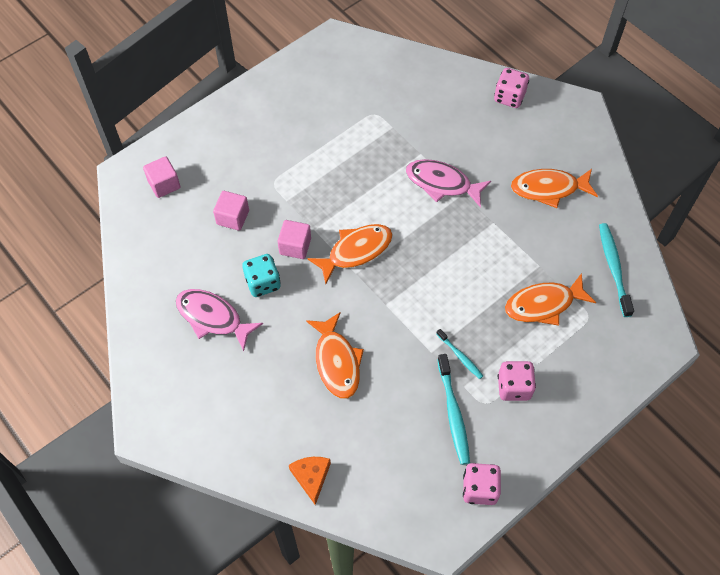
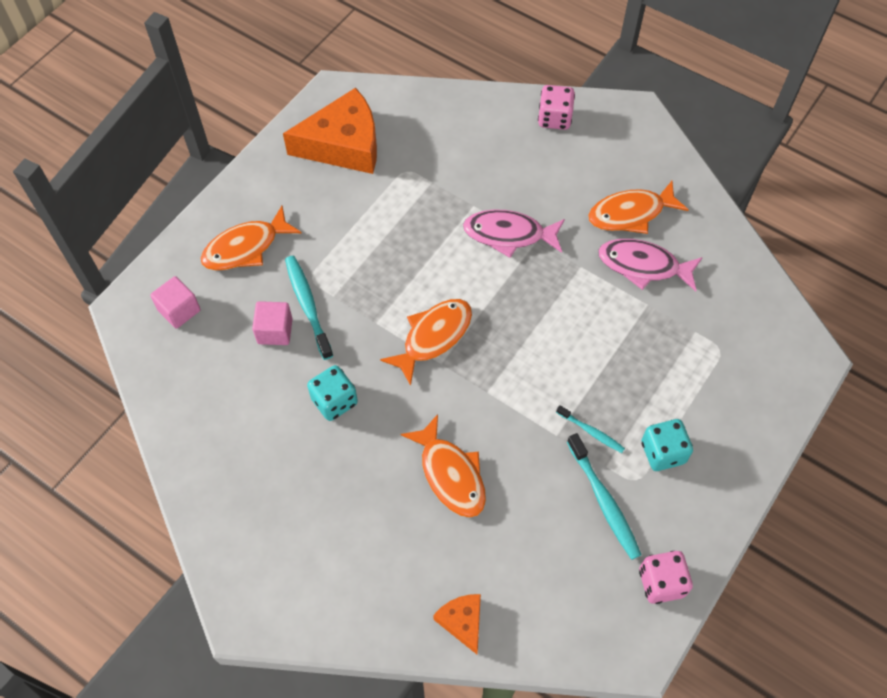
camera: 15 degrees left, 0 degrees up
pink fish [176,289,263,352] -> pink fish moved to [598,239,703,291]
pink cube [278,220,311,259] -> none
pink dice [498,361,536,401] -> turquoise dice [642,419,693,471]
orange fish [505,273,596,326] -> orange fish moved to [200,206,301,270]
turquoise toothbrush [599,223,634,317] -> turquoise toothbrush moved to [285,256,333,360]
none -> orange cheese [283,88,377,174]

